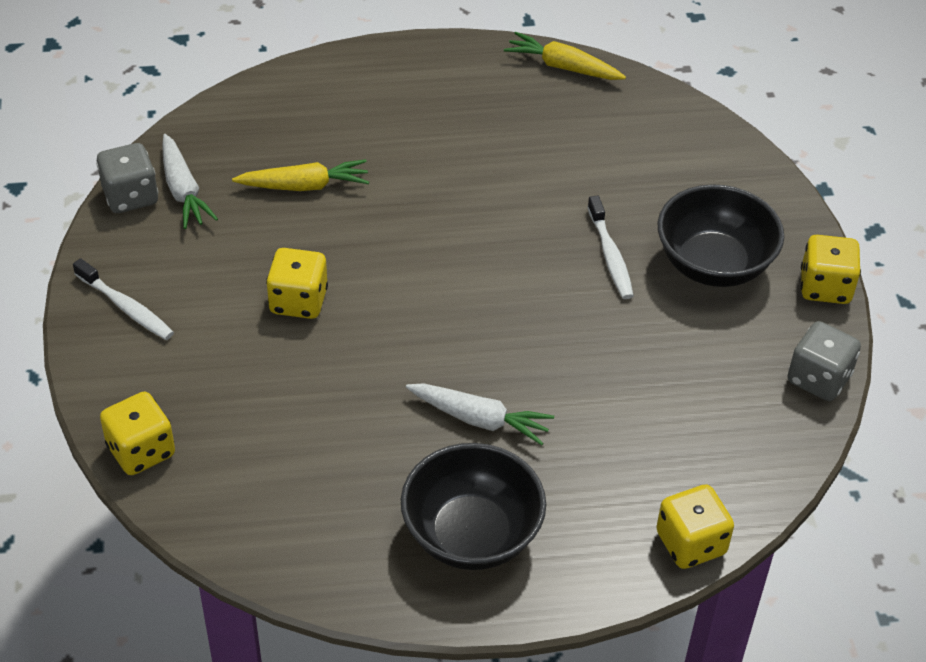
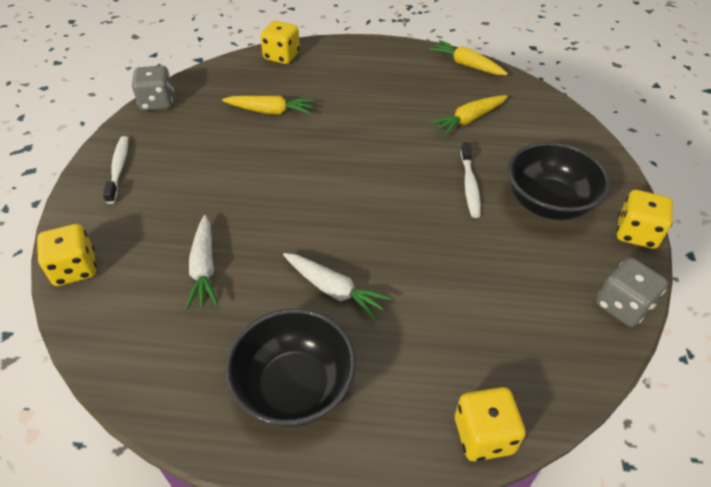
camera: 15 degrees right, 0 degrees up
white toothbrush [73,258,174,340] -> white toothbrush turned 150 degrees counterclockwise [103,136,129,204]
white carrot [162,134,218,229] -> white carrot moved to [185,215,218,310]
yellow dice [266,248,328,319] -> yellow dice moved to [260,21,300,64]
none -> yellow carrot [429,95,508,136]

